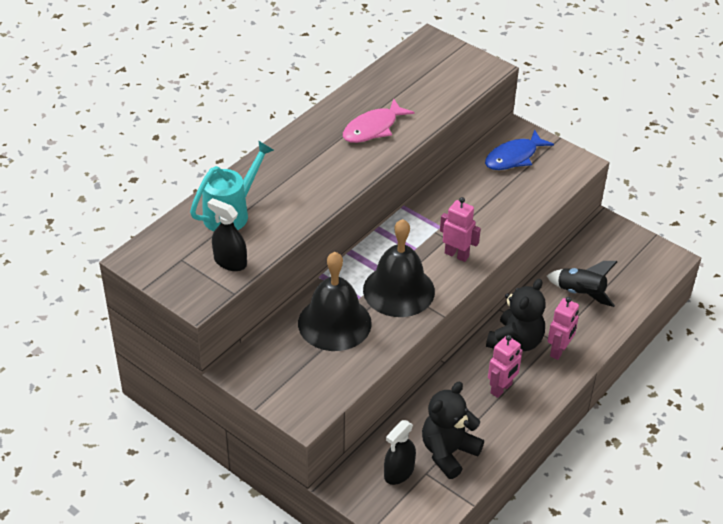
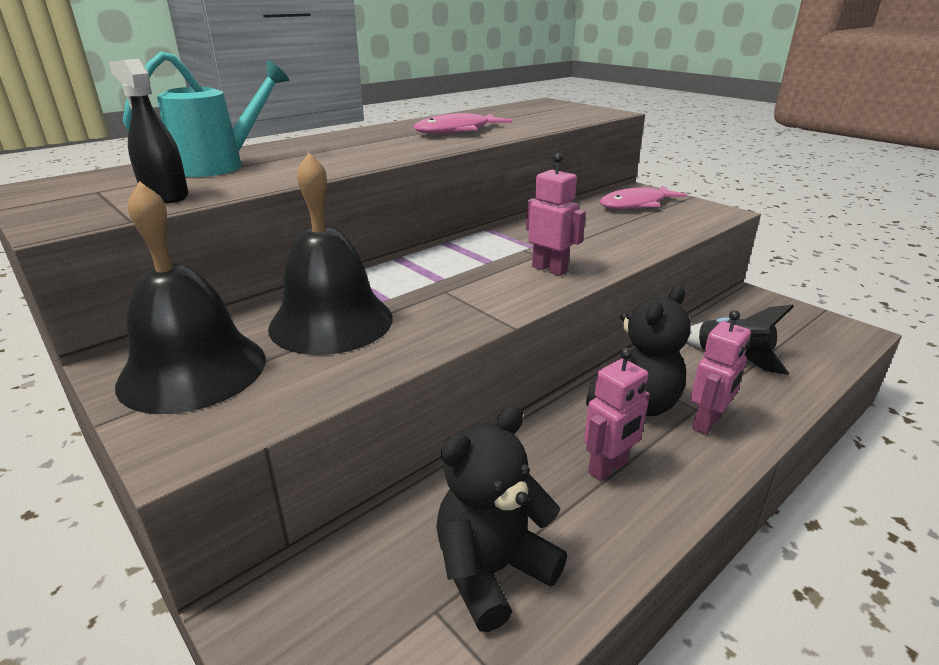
camera: 10 degrees right, 15 degrees down
black bell [363,219,435,317] -> black bell moved to [115,181,266,414]
black spray bottle [384,420,416,485] -> none
blue fish [485,130,554,170] -> pink fish [600,186,687,209]

